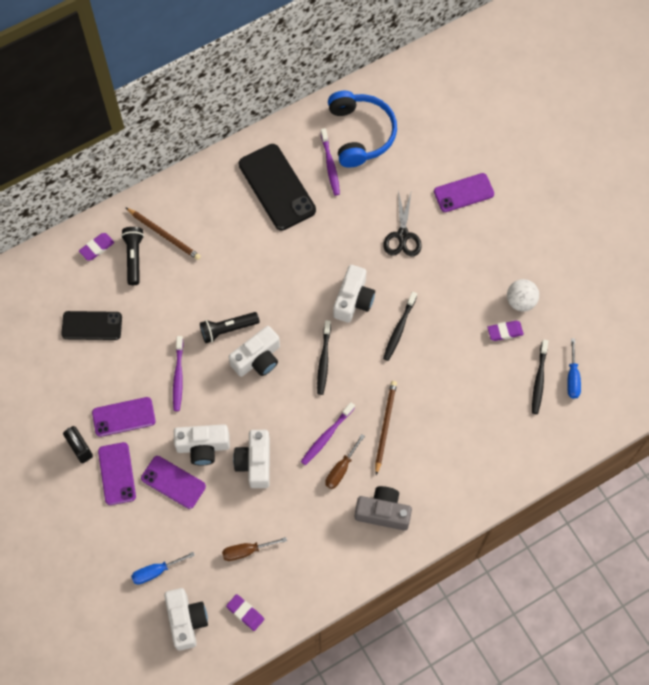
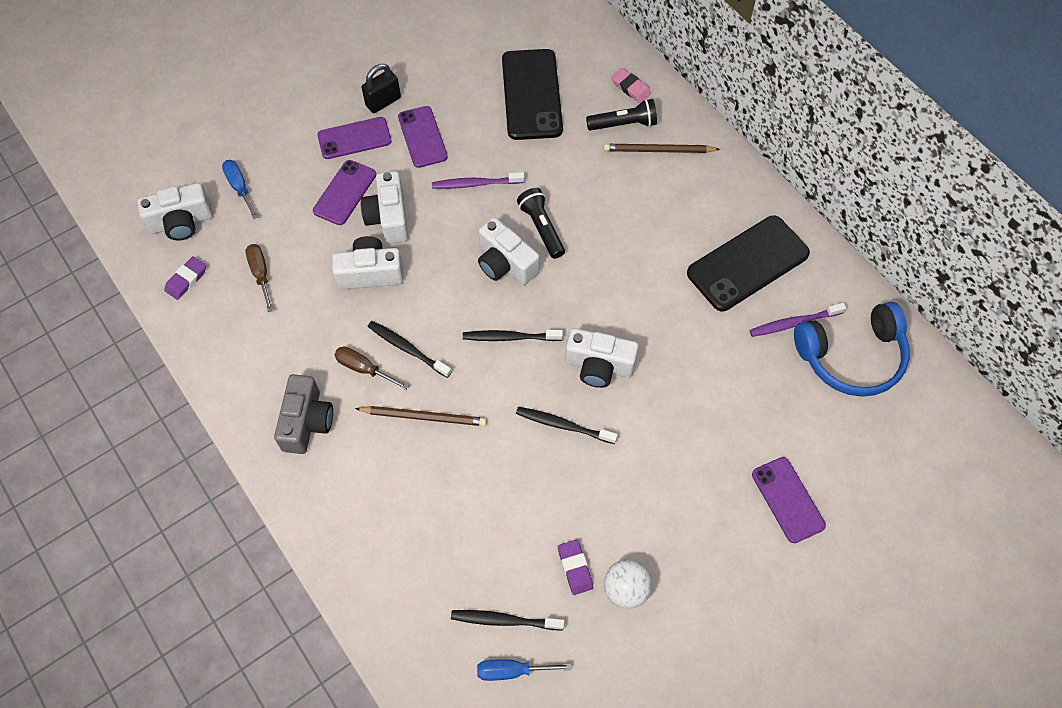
camera: 85 degrees right, 5 degrees down
black phone [61,311,122,340] -> black phone [502,49,563,140], size x1.59
purple eraser [79,233,115,261] -> pink eraser [611,68,651,103]
brown pencil [125,207,201,260] -> brown pencil turned 60 degrees clockwise [604,144,720,153]
purple toothbrush [301,402,355,465] -> black toothbrush [368,321,452,378]
black scissors [384,191,422,257] -> none

